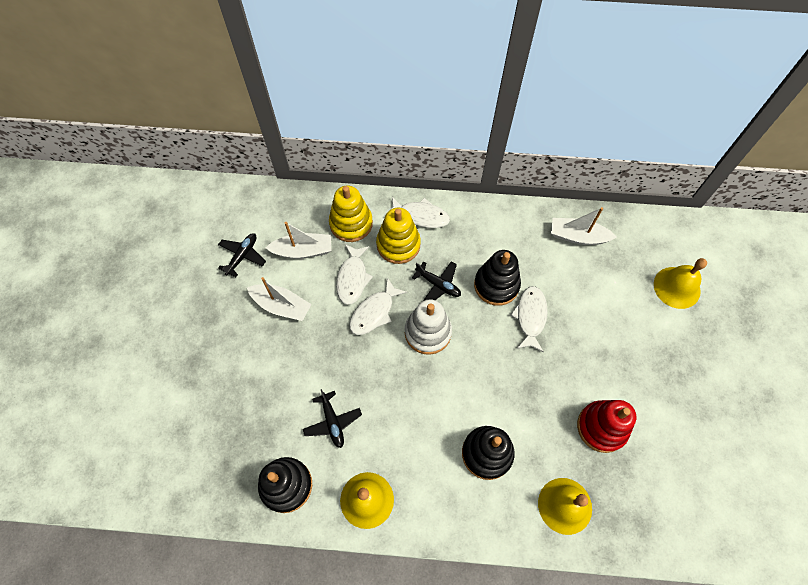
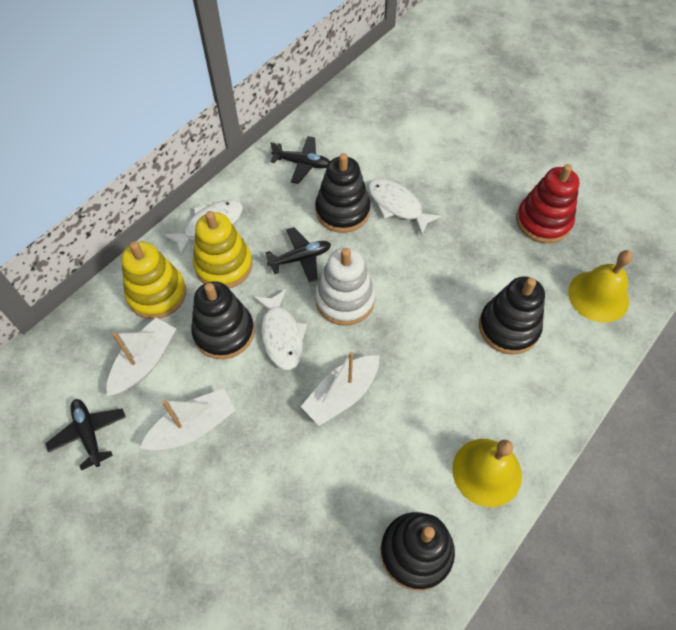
camera: 55 degrees left, 5 degrees down
black plane [303,389,362,448] -> black plane moved to [270,136,330,184]
white fish [336,244,373,305] -> black stacking toy [191,281,255,359]
white boat [551,207,617,245] -> white boat moved to [301,352,379,426]
yellow bell [654,258,707,309] -> none

